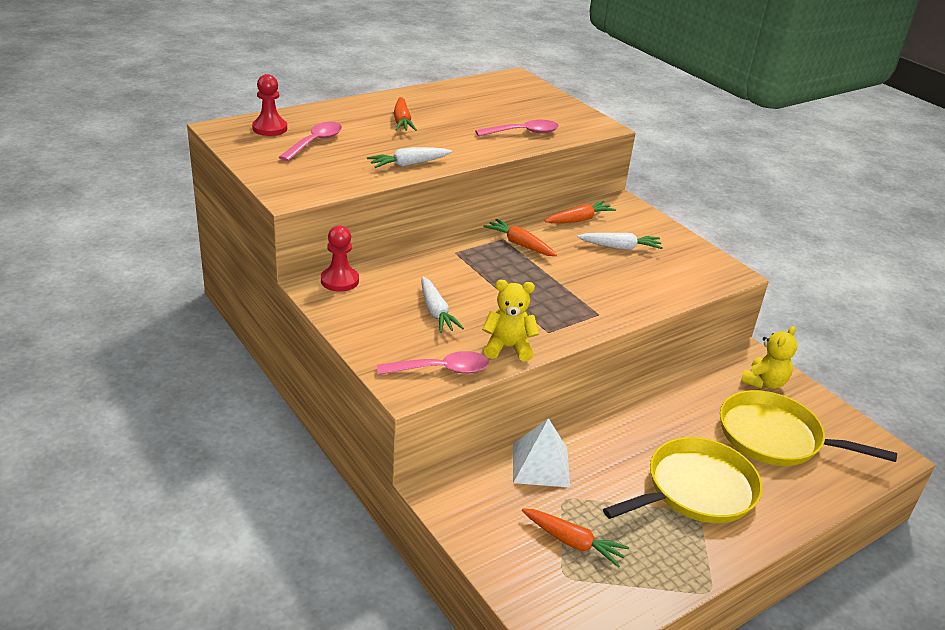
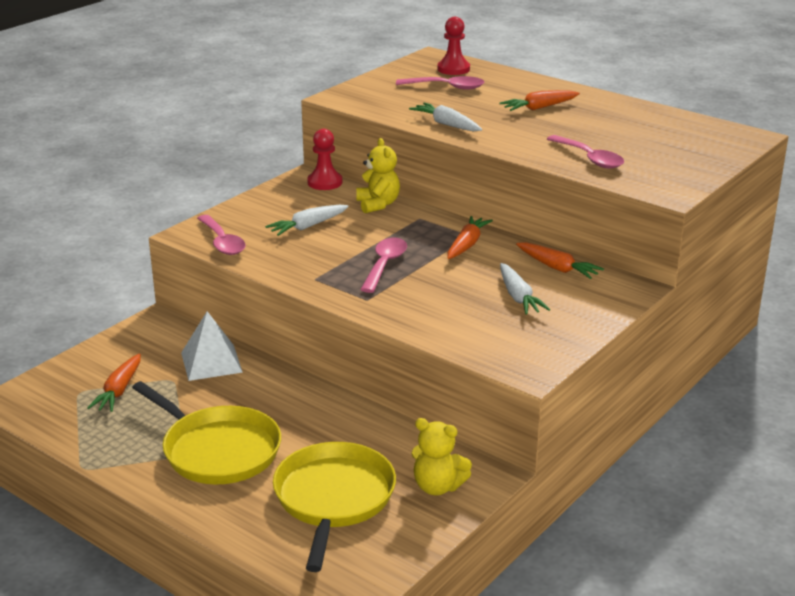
camera: 75 degrees right, 5 degrees down
yellow teddy bear [482,280,539,362] -> yellow teddy bear moved to [356,138,400,213]
none -> pink spoon [360,238,407,293]

